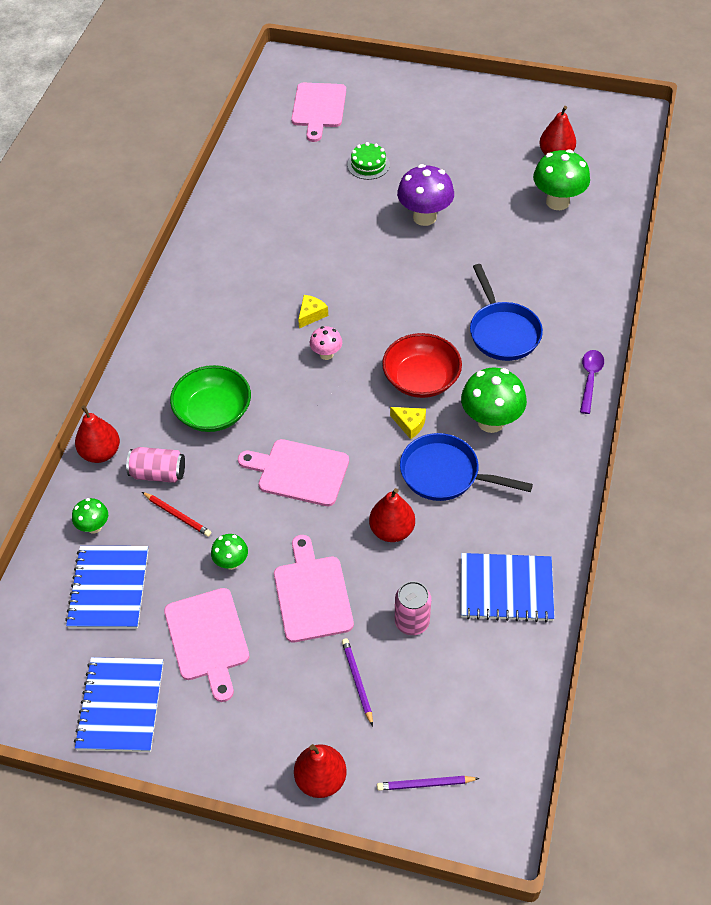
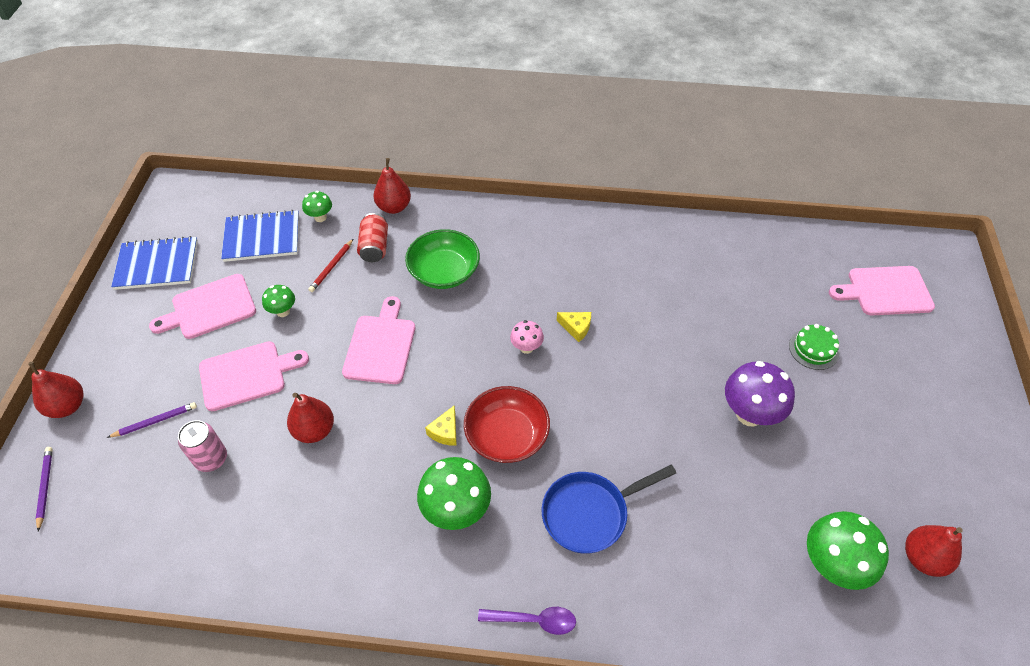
camera: 80 degrees right, 0 degrees up
pink can [126,447,185,483] -> red can [357,213,388,262]
blue pan [400,433,533,501] -> none
blue notebook [461,553,555,622] -> none

